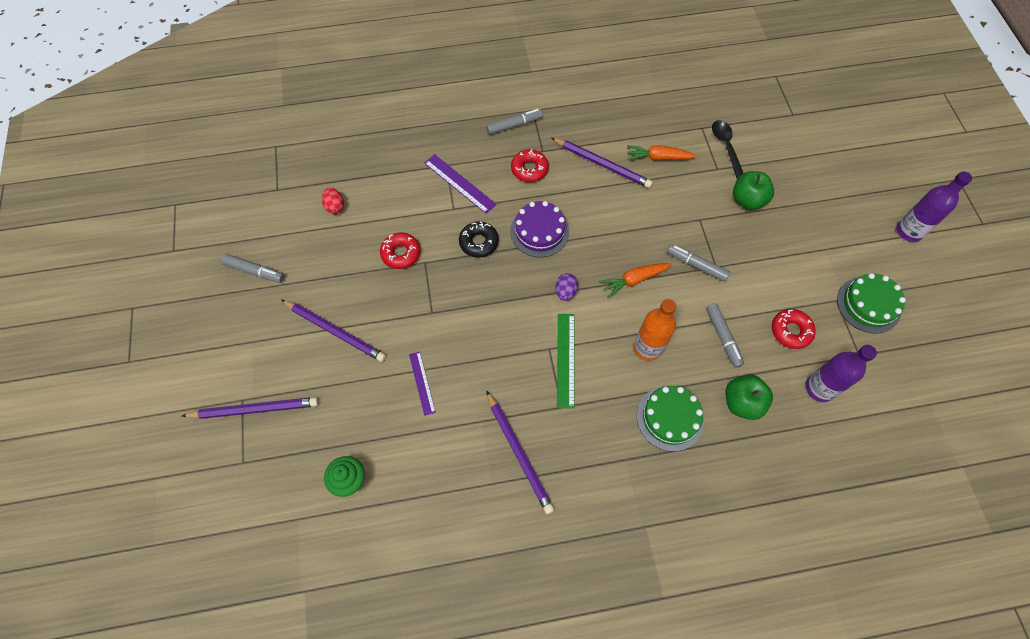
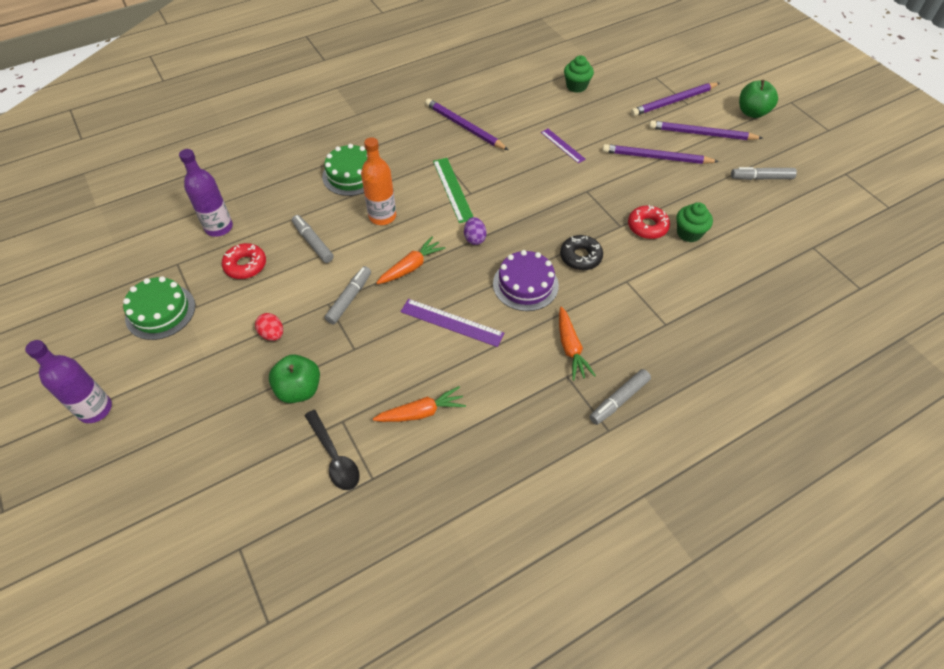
camera: 160 degrees right, 10 degrees down
red egg [322,187,344,214] -> red egg moved to [255,313,283,341]
purple ruler [424,154,497,214] -> purple ruler moved to [401,299,504,347]
red donut [511,149,549,182] -> orange carrot [559,307,596,380]
purple pencil [552,138,653,188] -> purple pencil moved to [649,121,763,140]
grey marker [667,244,730,282] -> grey marker turned 75 degrees counterclockwise [325,266,371,324]
green apple [726,374,773,420] -> green apple moved to [739,80,778,118]
none -> green cupcake [676,202,713,242]

